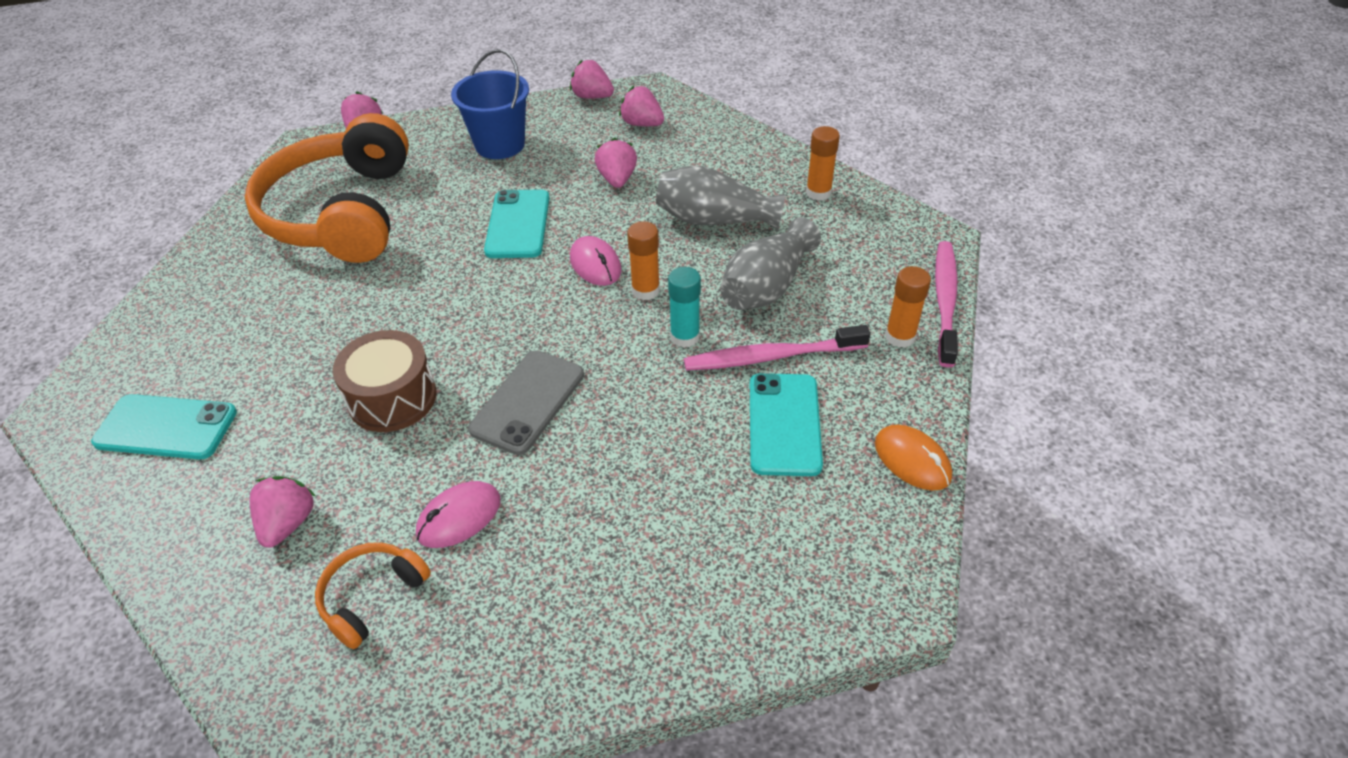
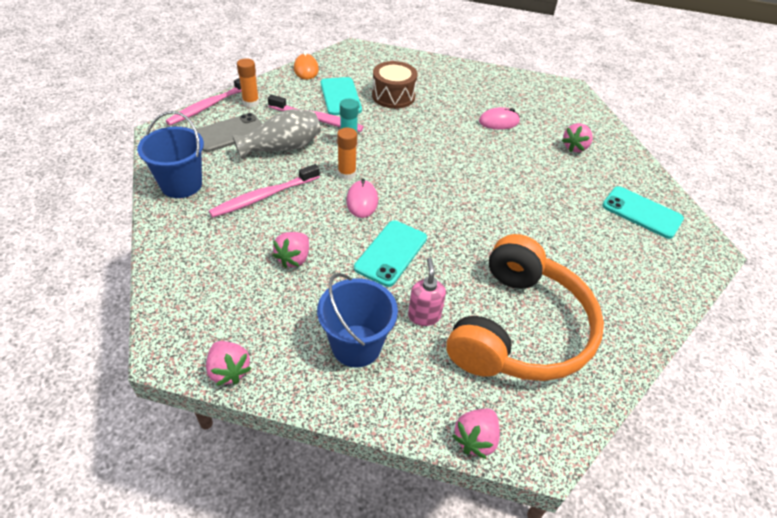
camera: 155 degrees left, 0 degrees up
orange headphones [315,542,431,649] -> none
brown drum [332,330,437,432] -> brown drum moved to [372,61,418,109]
grey phone [468,350,584,455] -> grey phone moved to [197,113,262,152]
pink strawberry [619,86,664,126] -> none
grey vase [656,166,785,230] -> pink toothbrush [209,164,320,218]
turquoise phone [750,373,823,476] -> turquoise phone turned 45 degrees counterclockwise [321,77,362,115]
orange glue stick [806,126,840,201] -> blue bucket [137,111,204,198]
none -> pink soap dispenser [408,258,446,326]

